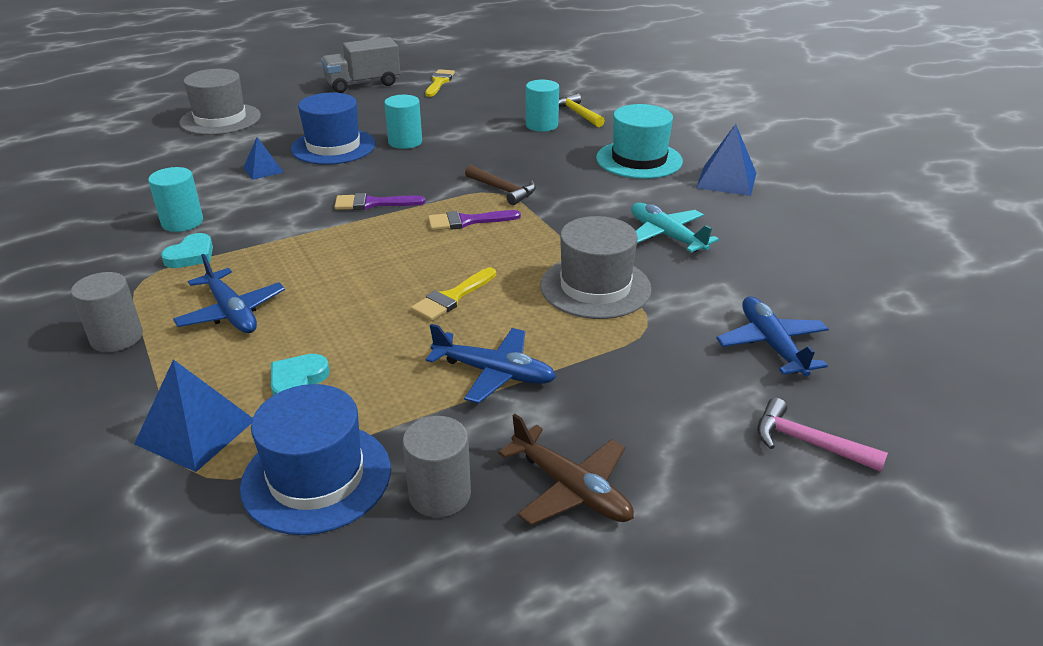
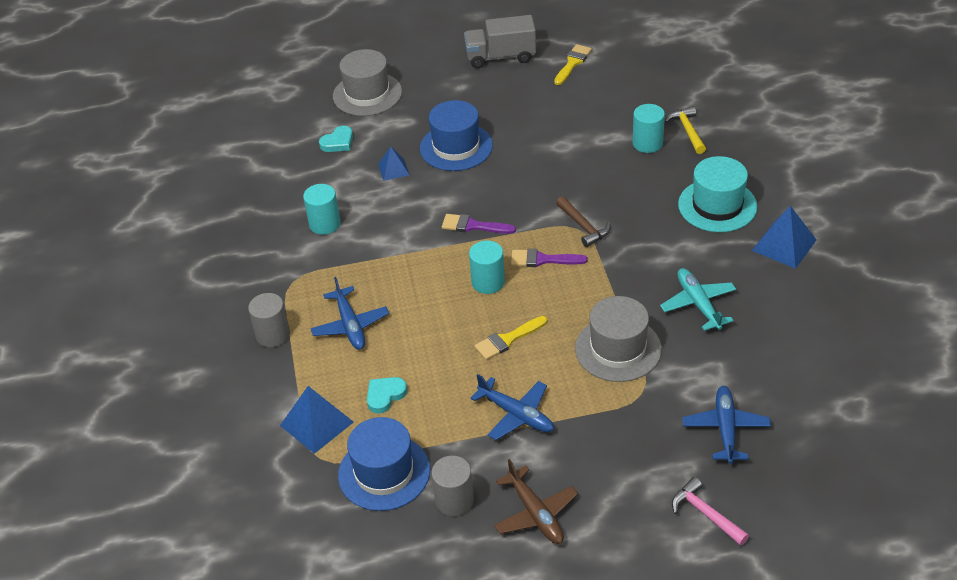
camera: 20 degrees right, 10 degrees up
turquoise heart [161,233,213,268] -> turquoise heart moved to [319,126,353,152]
turquoise cylinder [384,95,422,149] -> turquoise cylinder moved to [469,240,505,294]

